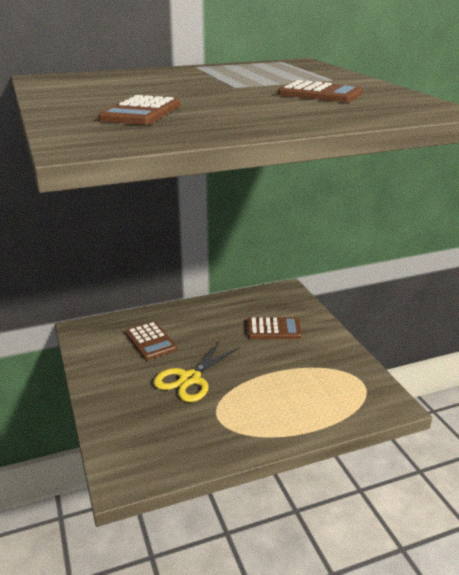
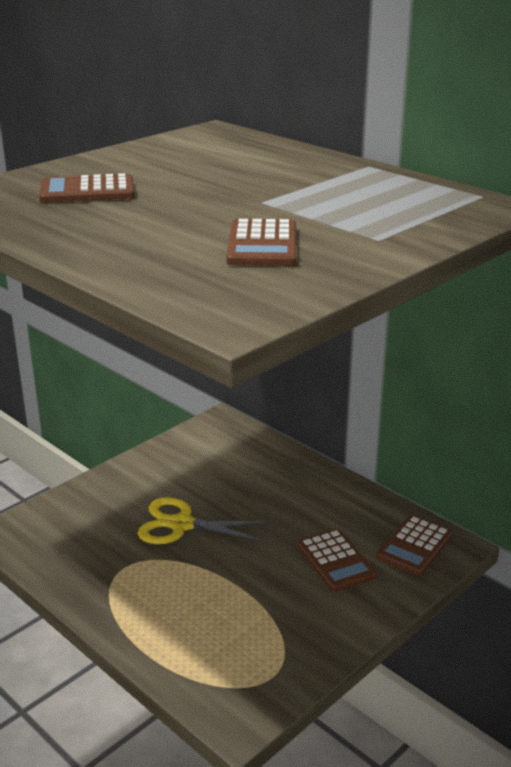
camera: 65 degrees right, 0 degrees up
brown calculator [125,321,177,360] -> brown calculator moved to [377,515,453,576]

